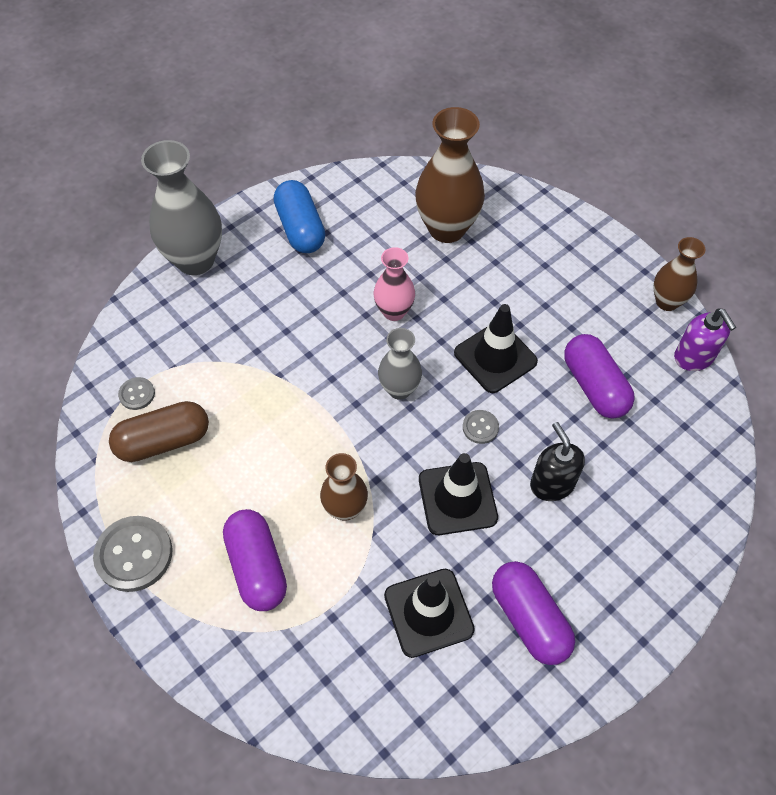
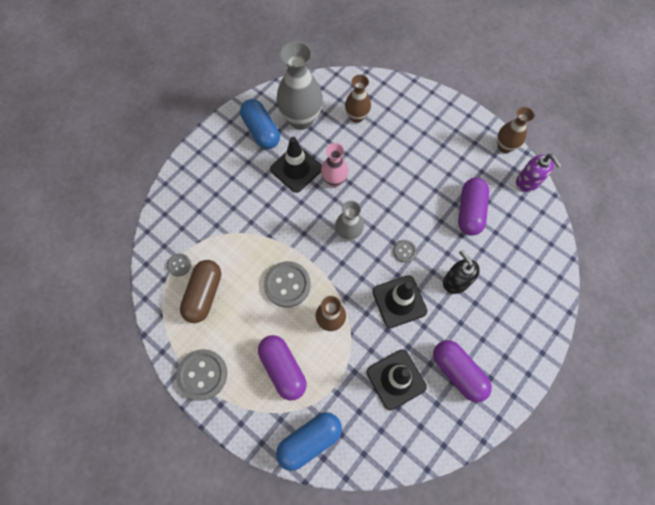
camera: 10 degrees left, 10 degrees up
brown capsule [109,401,209,462] -> brown capsule turned 45 degrees counterclockwise [180,260,221,323]
grey vase [141,140,222,275] -> grey vase moved to [276,41,323,130]
brown vase [415,107,485,243] -> brown vase [345,75,371,123], size x0.58
black traffic cone [454,304,538,393] -> black traffic cone moved to [270,137,322,193]
purple capsule [564,334,635,419] -> purple capsule turned 45 degrees clockwise [458,178,490,236]
none -> grey button [264,261,311,308]
none -> blue capsule [276,412,342,471]

